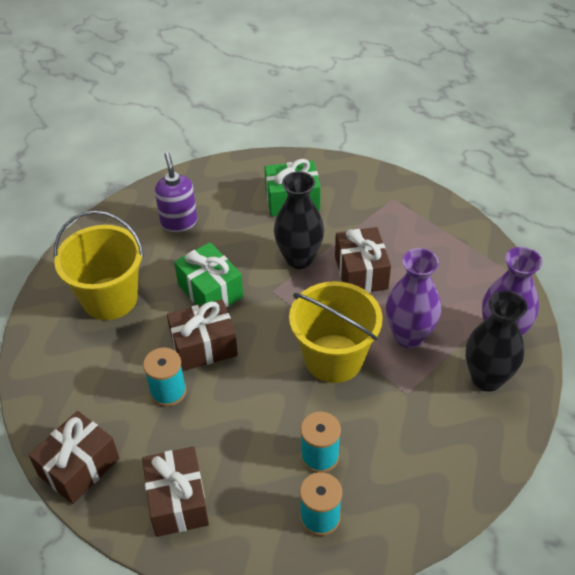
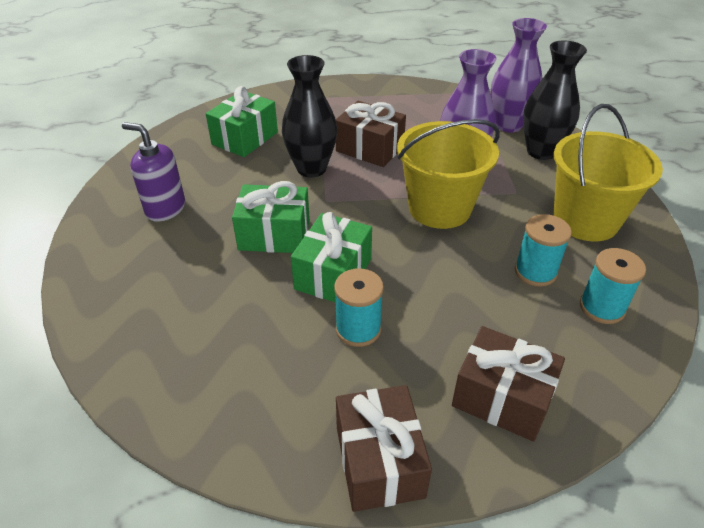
camera: 50 degrees left, 5 degrees down
yellow bucket [54,210,144,320] -> yellow bucket moved to [553,104,663,241]
brown gift [167,299,238,371] -> green gift [291,212,372,303]

